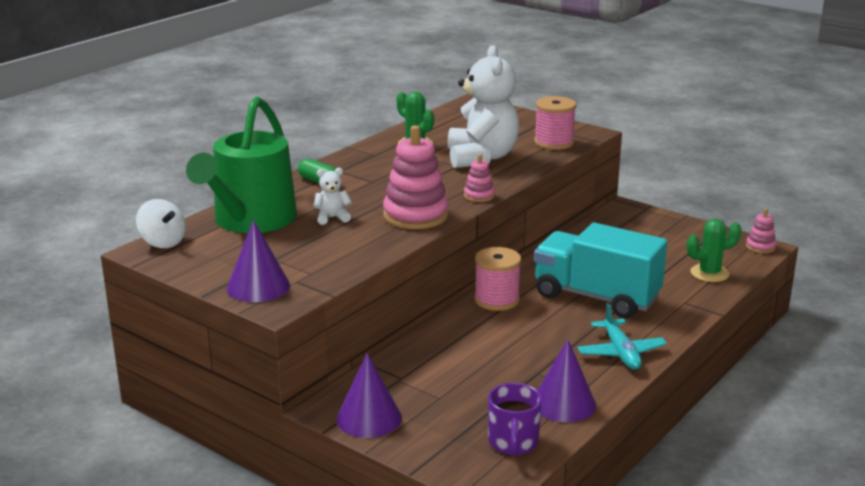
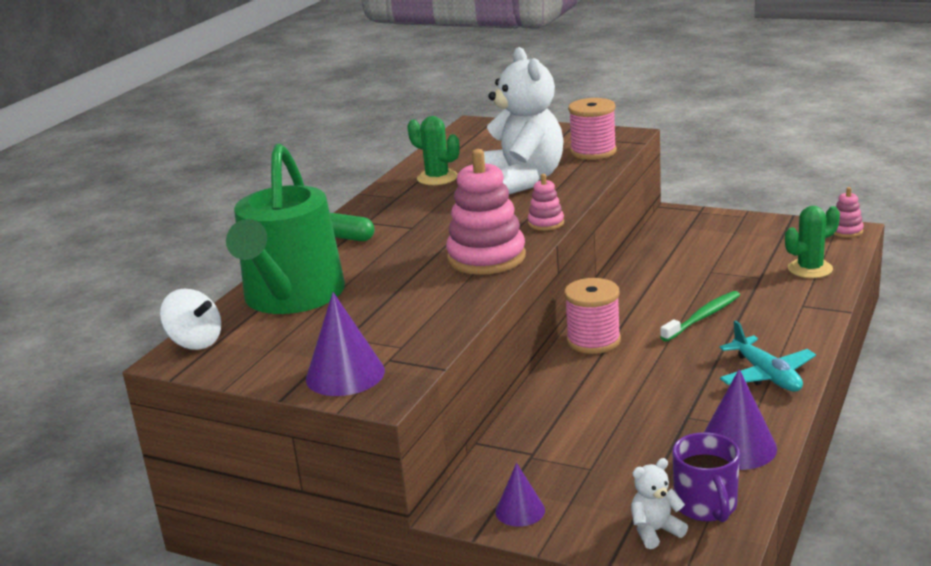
camera: 10 degrees left, 0 degrees up
white teddy bear [313,168,352,225] -> white teddy bear moved to [631,458,688,549]
purple cone [336,353,402,438] -> purple cone [496,463,545,527], size x0.61
turquoise truck [534,223,667,318] -> green toothbrush [660,291,740,342]

